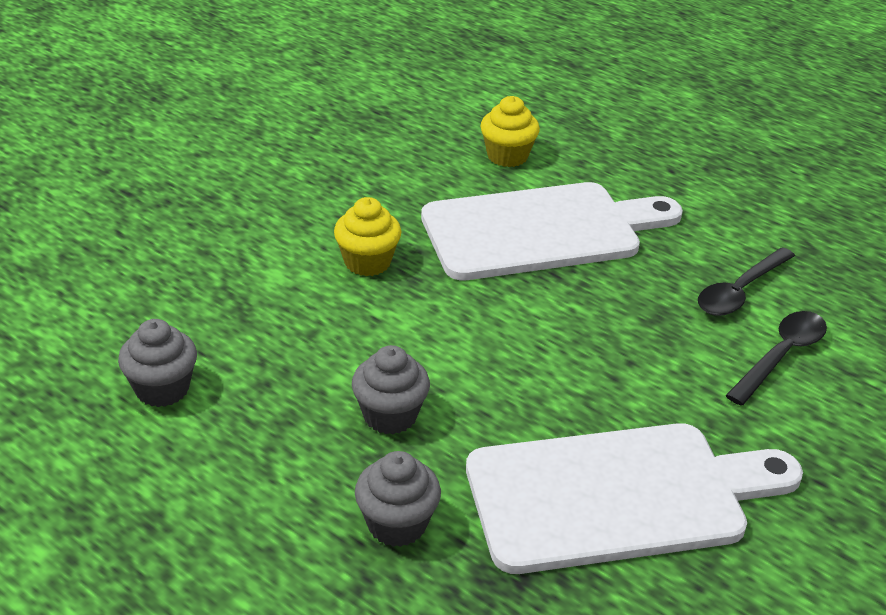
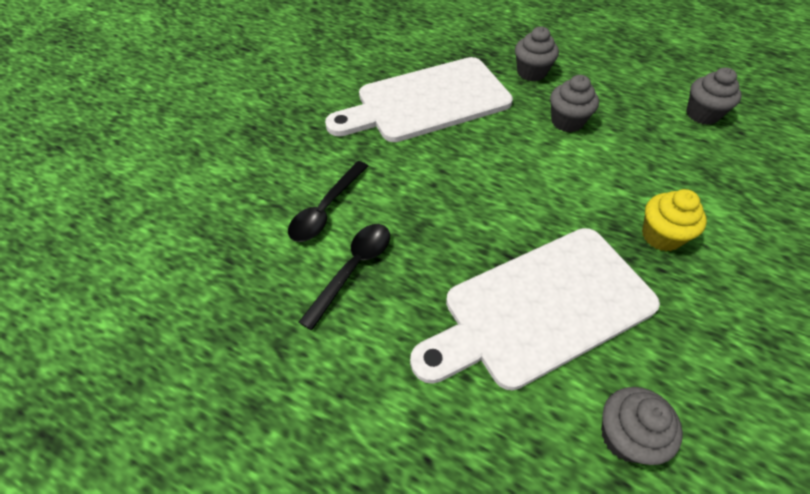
camera: 170 degrees right, 15 degrees up
yellow cupcake [480,96,540,167] -> grey cupcake [601,387,683,465]

